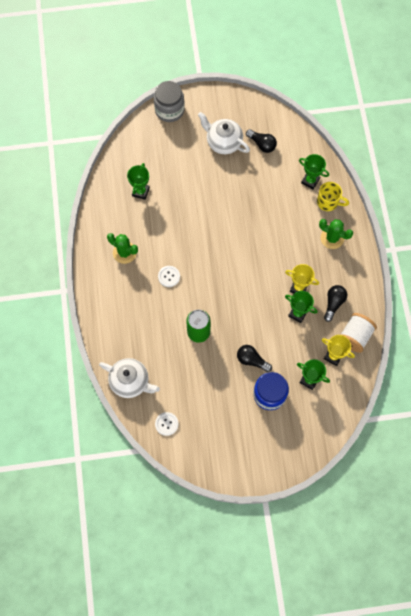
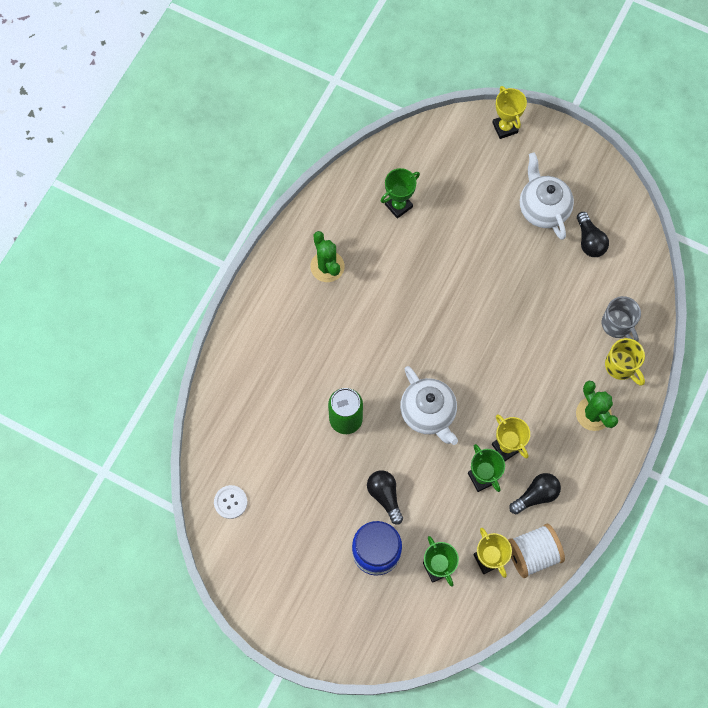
camera: 35 degrees right, 0 degrees up
white teapot [99,358,160,398] -> white teapot moved to [400,366,458,445]
grey jar [154,81,185,122] -> yellow trophy [492,86,527,139]
white button [158,266,180,287] -> none
green trophy [299,154,329,189] -> grey mug [602,296,641,342]

